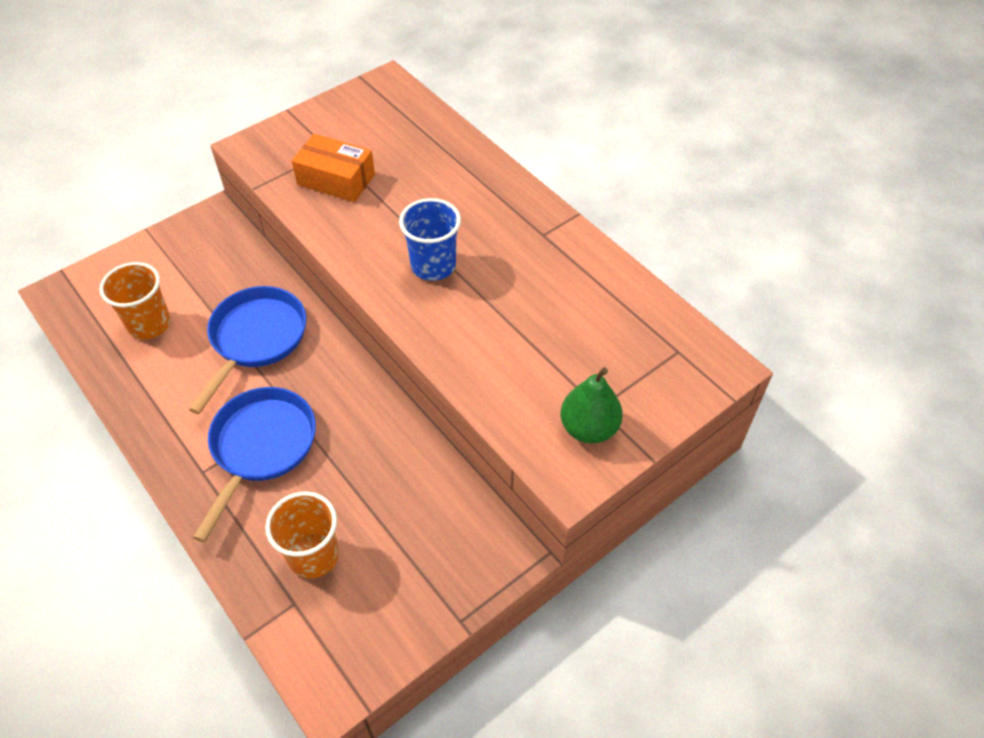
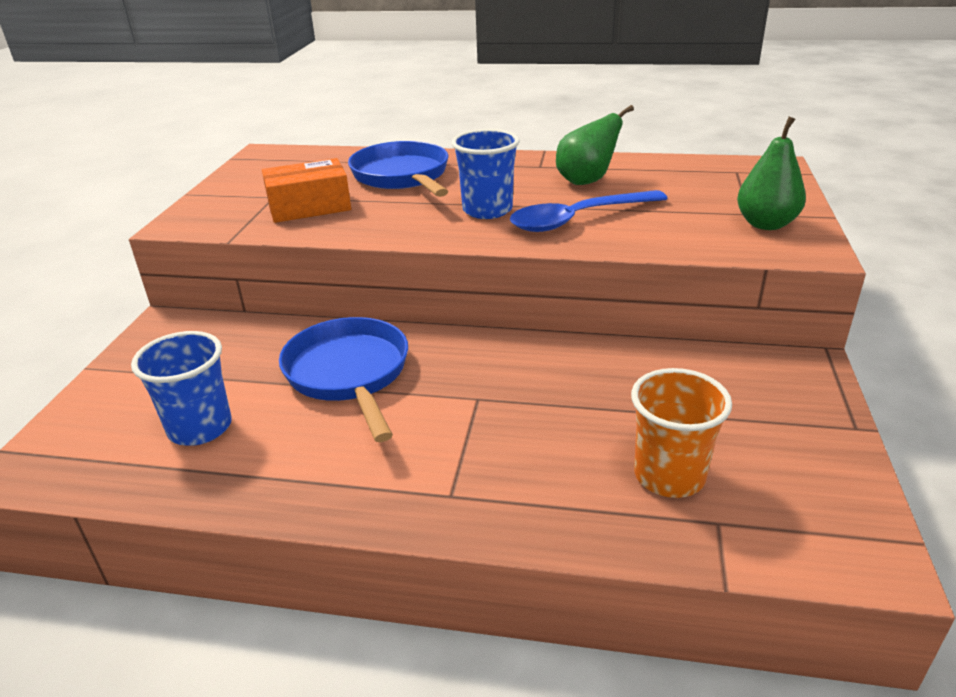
camera: 40 degrees left, 20 degrees down
orange cup [99,262,171,340] -> blue cup [131,331,232,446]
blue pan [193,387,316,542] -> blue pan moved to [348,141,448,197]
none -> blue spoon [510,190,668,232]
none -> green pear [556,105,634,185]

